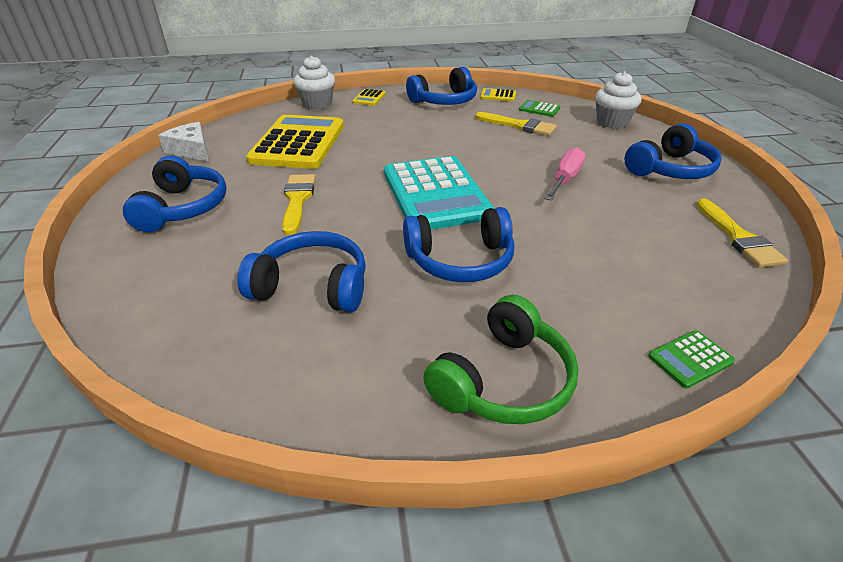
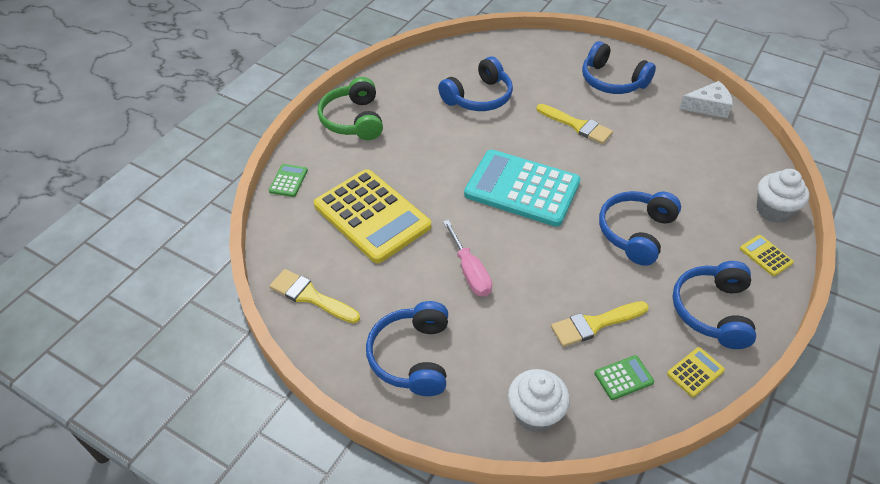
camera: 130 degrees right, 10 degrees up
yellow calculator [246,115,344,169] -> yellow calculator moved to [314,169,431,263]
blue headphones [403,207,515,282] -> blue headphones moved to [599,191,681,266]

